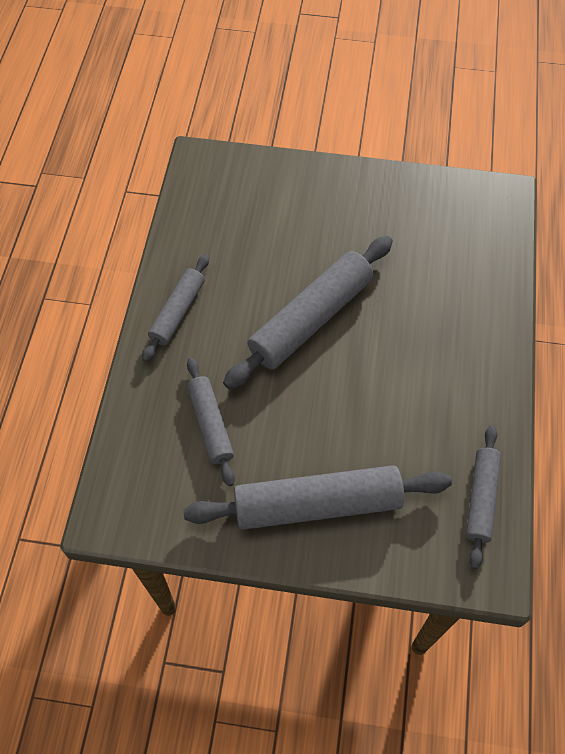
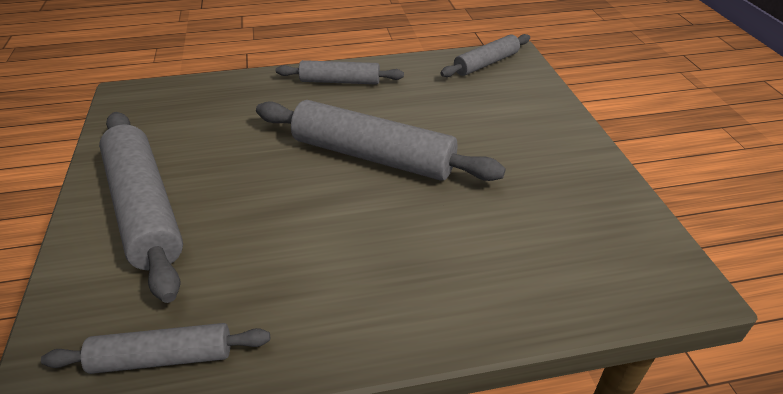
camera: 70 degrees right, 20 degrees down
grey rolling pin [187,358,235,486] -> grey rolling pin moved to [440,34,530,77]

